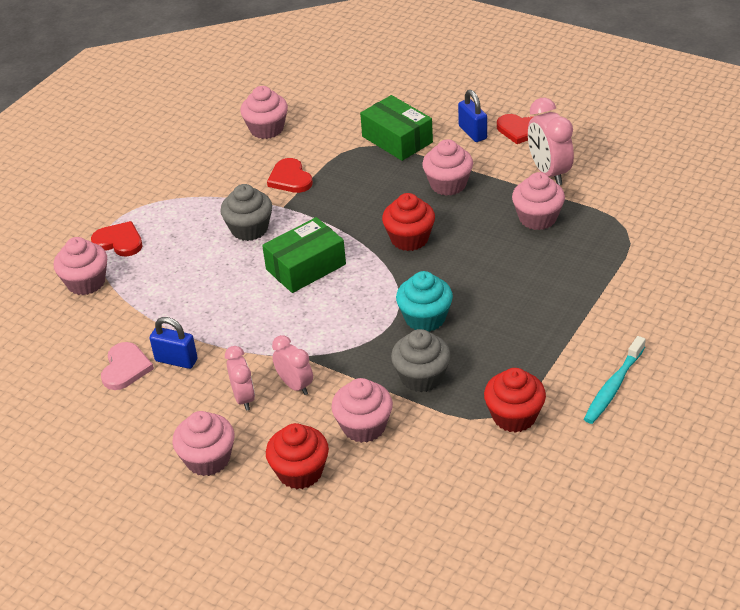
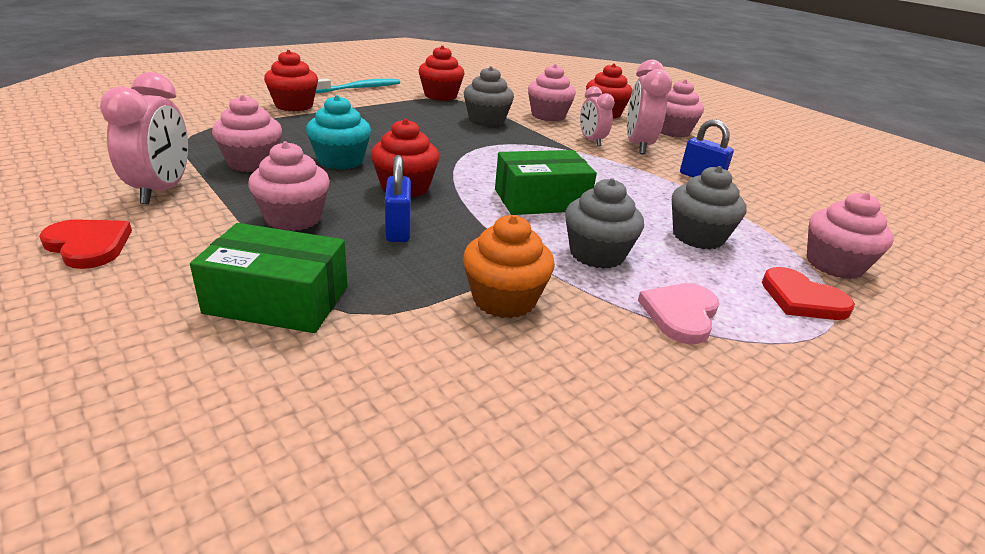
camera: 165 degrees left, 10 degrees down
pink heart [101,342,154,390] -> pink heart moved to [638,283,719,344]
pink clock [225,346,255,411] -> pink clock [627,60,672,154], size x1.56
pink cupcake [241,86,288,139] -> none
red heart [267,158,313,193] -> orange cupcake [463,215,555,318]
green box [360,95,433,161] -> green box turned 60 degrees counterclockwise [190,223,348,333]
turquoise cupcake [396,271,453,332] -> turquoise cupcake moved to [306,95,371,170]
blue padlock [458,90,487,142] -> blue padlock moved to [385,155,411,242]
none -> red cupcake [264,50,318,112]
none -> grey cupcake [672,166,747,249]

